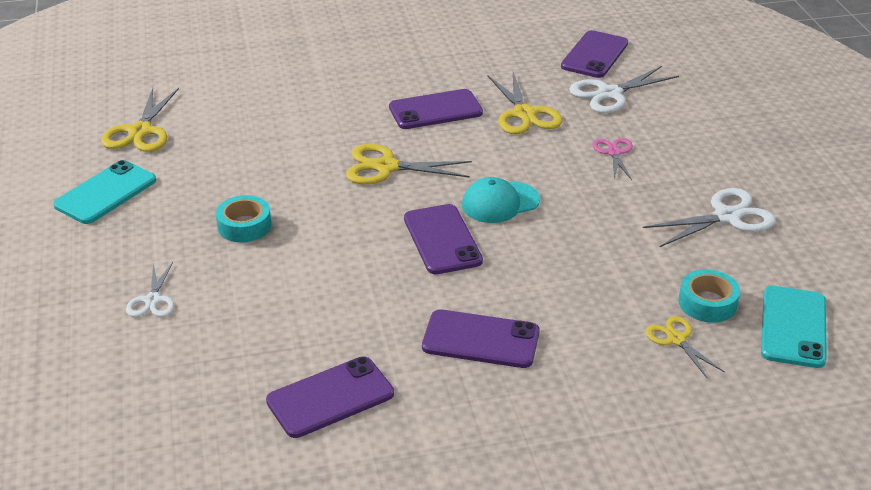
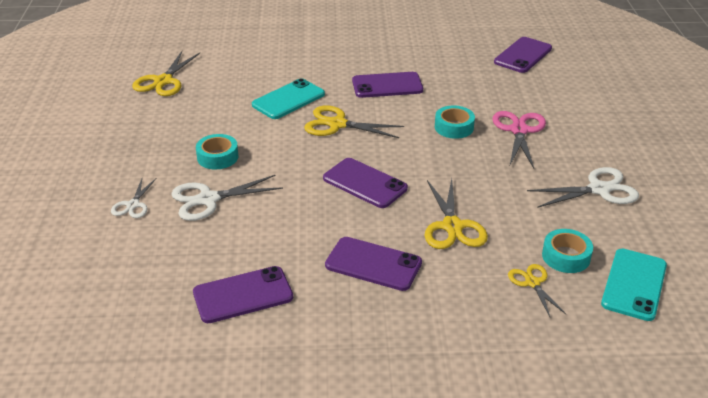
camera: 10 degrees right, 0 degrees up
turquoise phone [53,160,156,224] -> turquoise phone moved to [252,78,325,119]
purple phone [404,204,483,274] -> purple phone turned 45 degrees counterclockwise [323,158,408,208]
turquoise cap [462,177,540,223] -> none
yellow scissors [488,72,562,134] -> yellow scissors moved to [424,179,488,249]
white scissors [569,66,679,113] -> white scissors moved to [171,175,283,221]
pink scissors [592,138,633,180] -> pink scissors [493,111,546,168], size x1.66
none -> turquoise tape [435,105,475,139]

